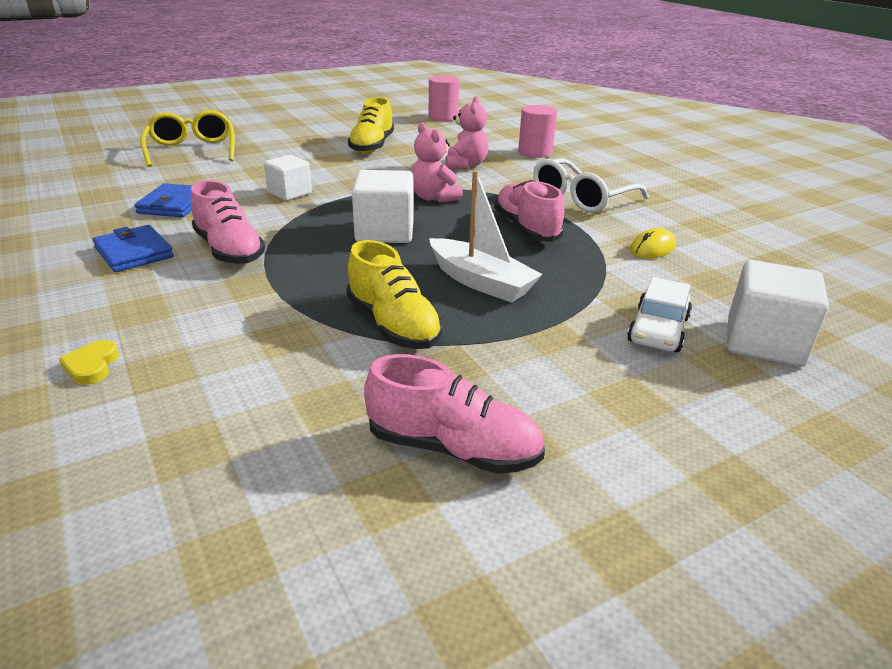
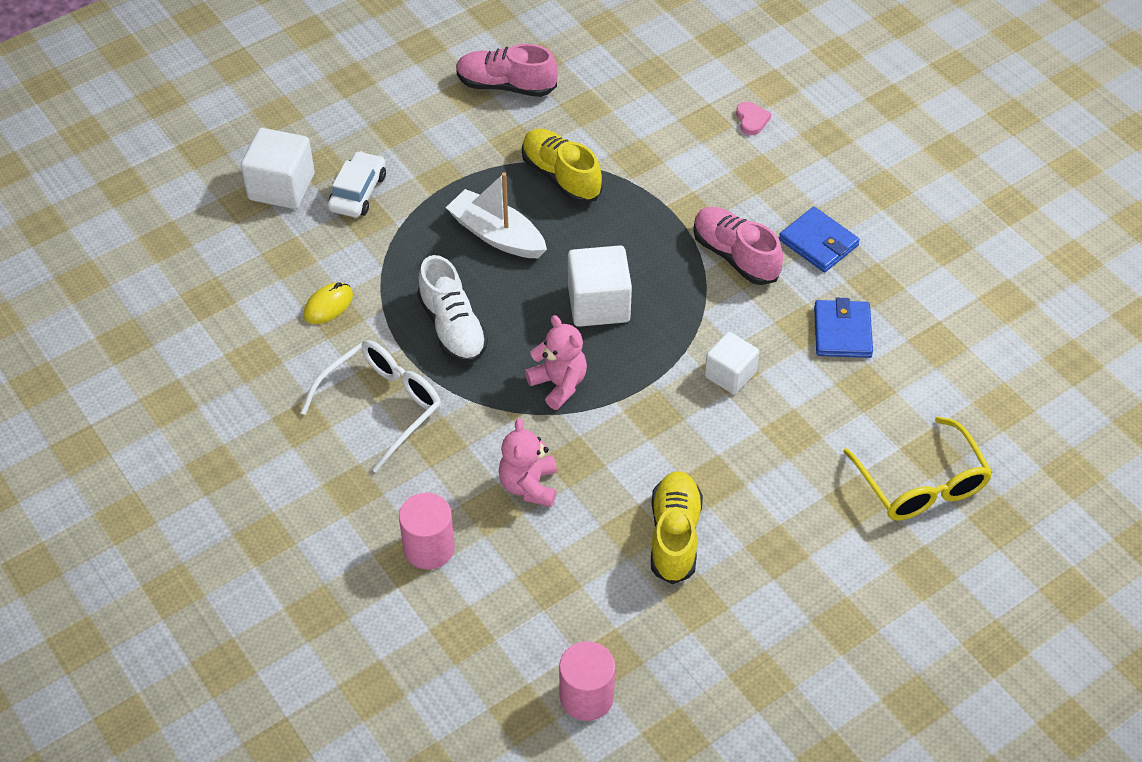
camera: 175 degrees right, 20 degrees up
yellow heart [59,340,119,385] -> pink heart [736,102,771,135]
pink shoe [494,180,564,242] -> white shoe [417,255,488,363]

